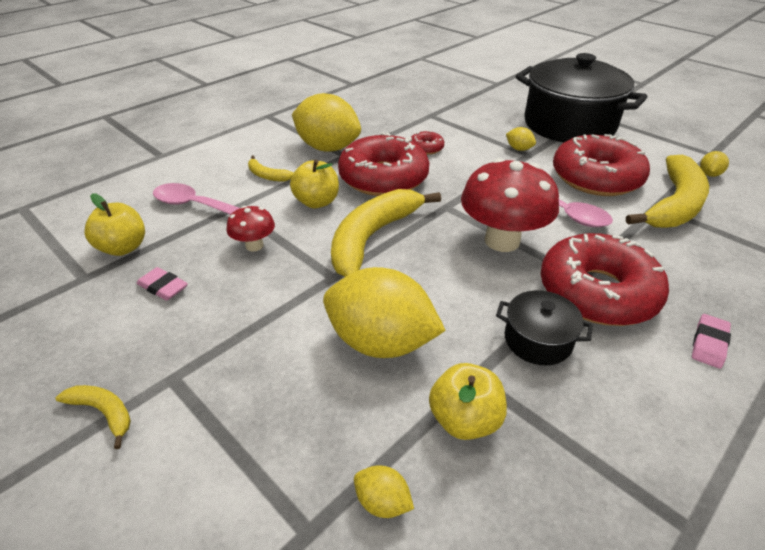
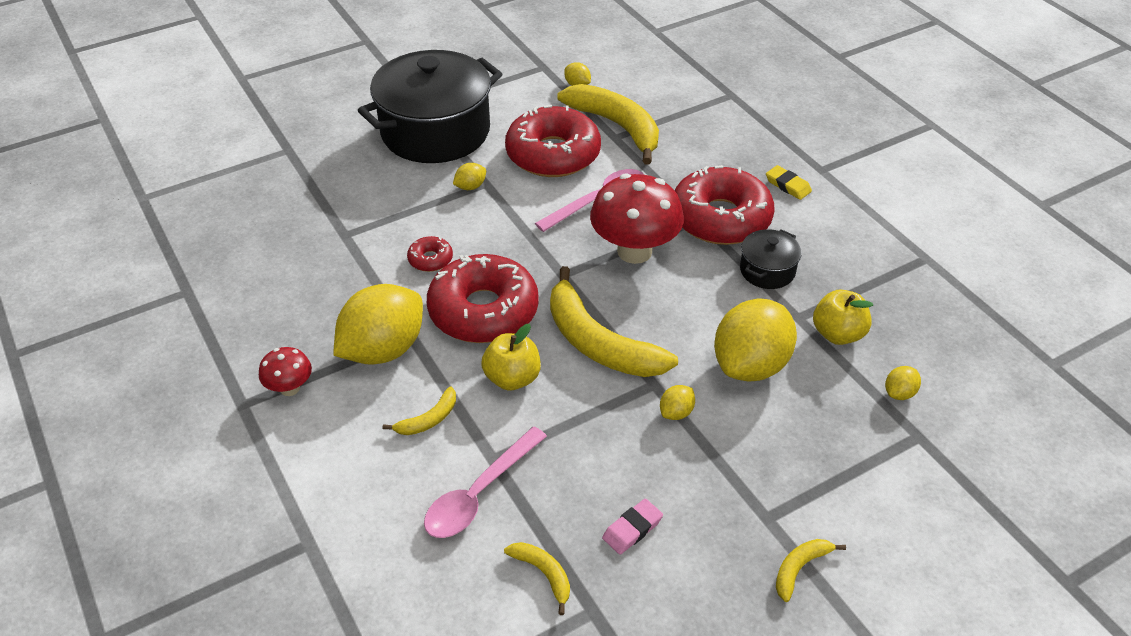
camera: 75 degrees left, 5 degrees up
yellow apple [84,193,145,256] -> yellow banana [504,542,570,615]
red mushroom [226,206,275,252] -> red mushroom moved to [259,347,312,396]
pink eraser [692,314,731,369] -> yellow eraser [766,165,812,200]
none -> yellow lemon [660,385,695,420]

